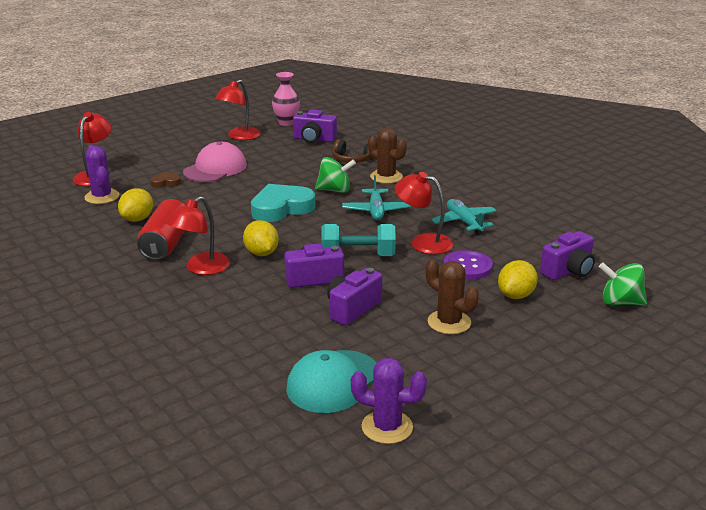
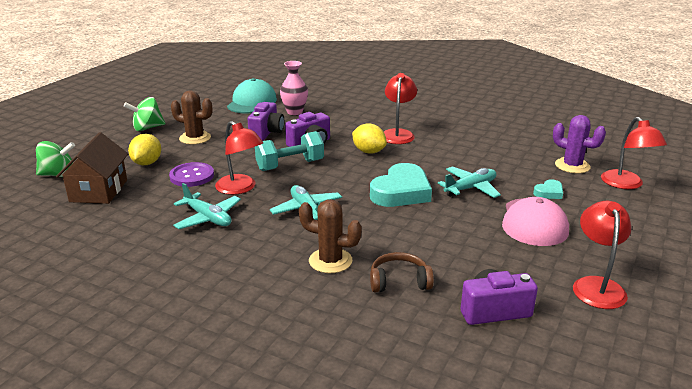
camera: 155 degrees right, 0 degrees up
yellow lemon [118,188,153,222] -> none
red can [137,199,185,260] -> none
brown heart [150,172,181,188] -> turquoise heart [533,179,563,199]
pink vase [272,72,300,126] -> pink vase moved to [280,61,308,115]
green spinning top [315,157,356,193] -> green spinning top moved to [124,97,165,131]
purple cactus [351,358,427,444] -> none
red lamp [395,172,453,254] -> red lamp turned 45 degrees clockwise [215,121,263,195]
purple camera [540,231,595,280] -> brown house [56,132,128,204]
none -> turquoise plane [438,166,501,198]

